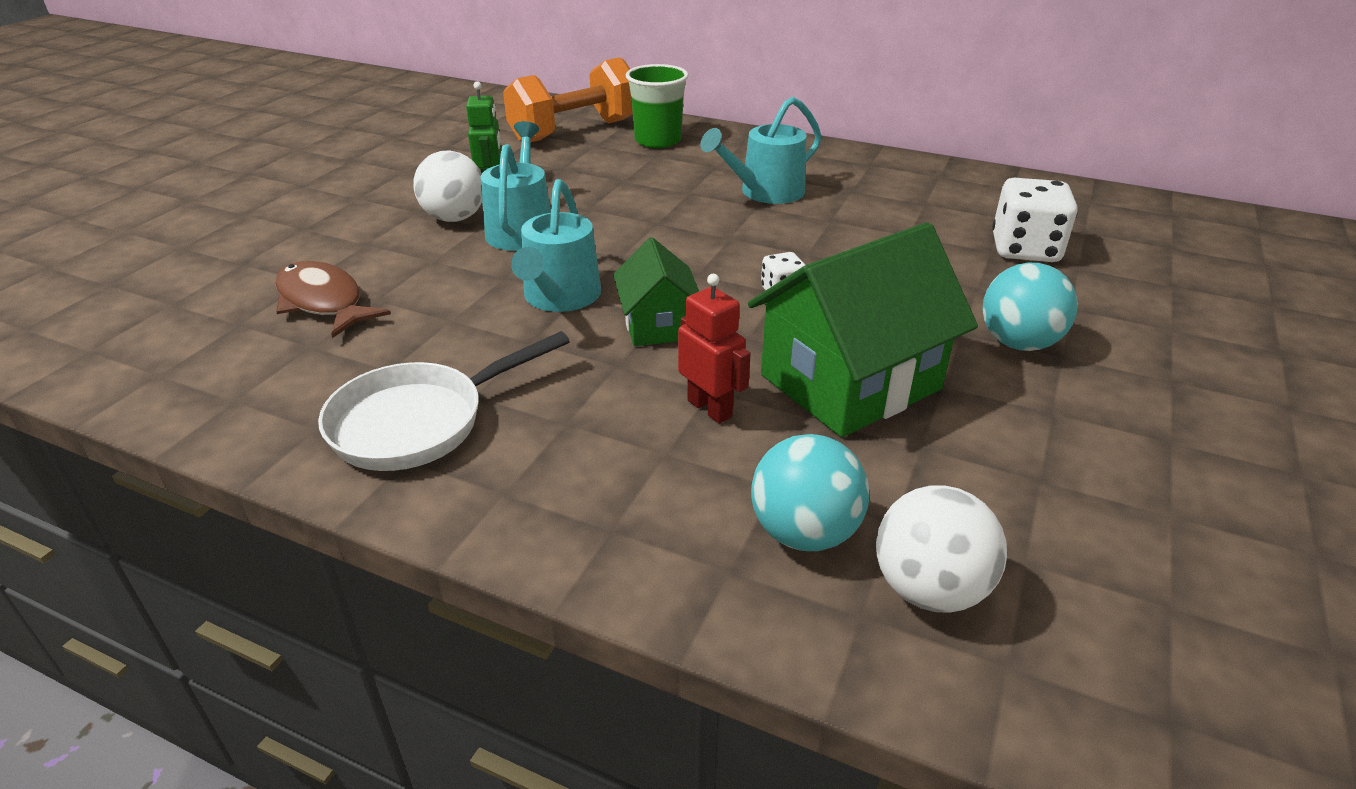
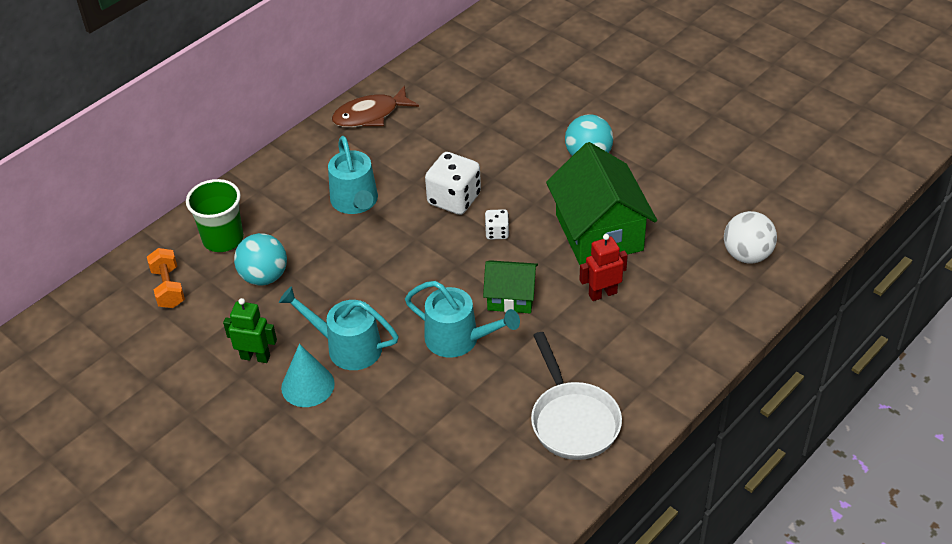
camera: 70 degrees left, 10 degrees up
brown fish [275,261,391,338] -> brown fish moved to [332,86,419,128]
white ball [413,151,482,222] -> turquoise cone [281,344,335,407]
orange dumbbell [503,57,633,143] -> orange dumbbell [147,248,185,308], size x0.53
turquoise ball [751,434,869,551] -> turquoise ball moved to [234,233,287,286]
white dice [992,178,1078,262] -> white dice moved to [425,152,481,215]

